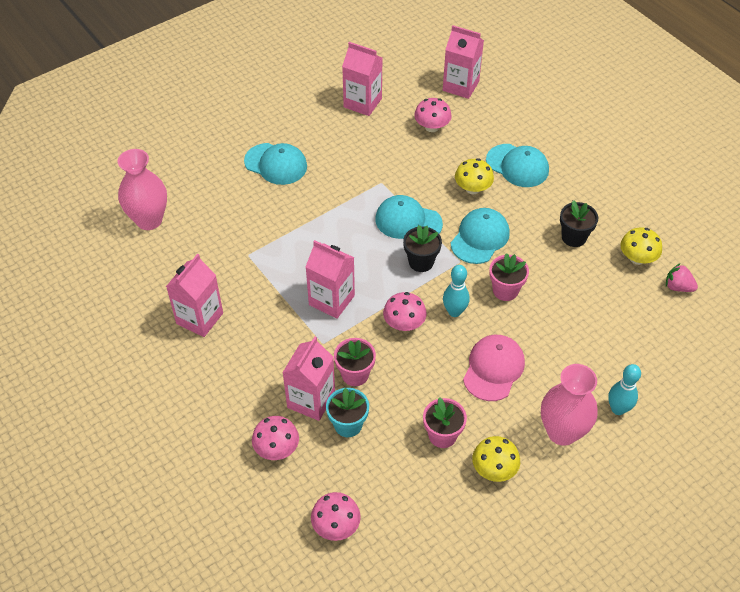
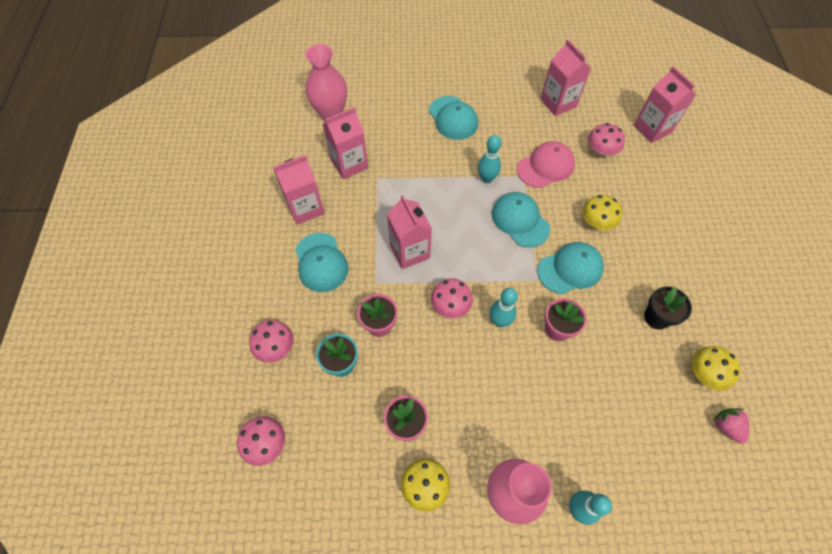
camera: 35 degrees right, 10 degrees up
pink carton [282,337,335,421] -> pink carton moved to [323,107,368,179]
black flower pot [403,225,442,272] -> none
pink cap [463,335,525,401] -> pink cap moved to [517,141,575,188]
turquoise cap [486,144,549,187] -> turquoise cap moved to [295,233,349,292]
none -> turquoise bowling pin [478,135,501,183]

